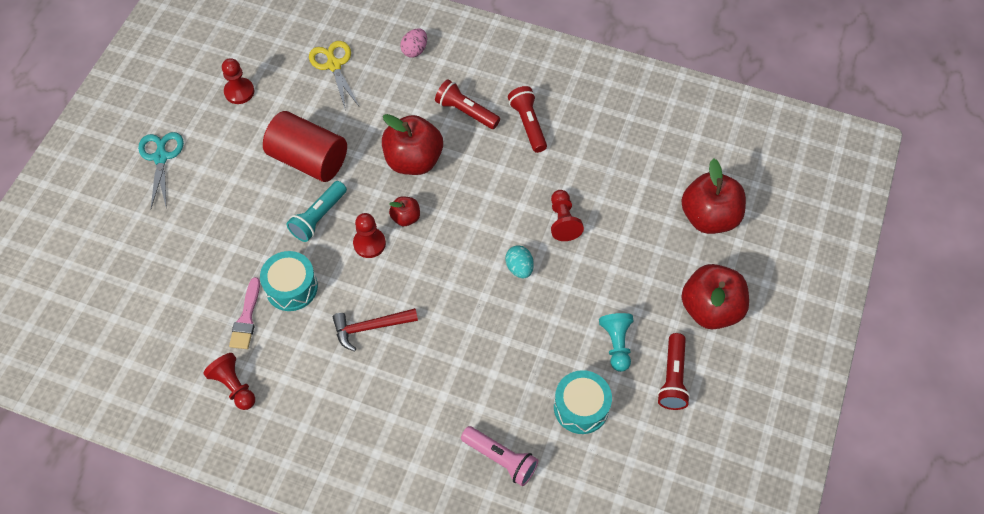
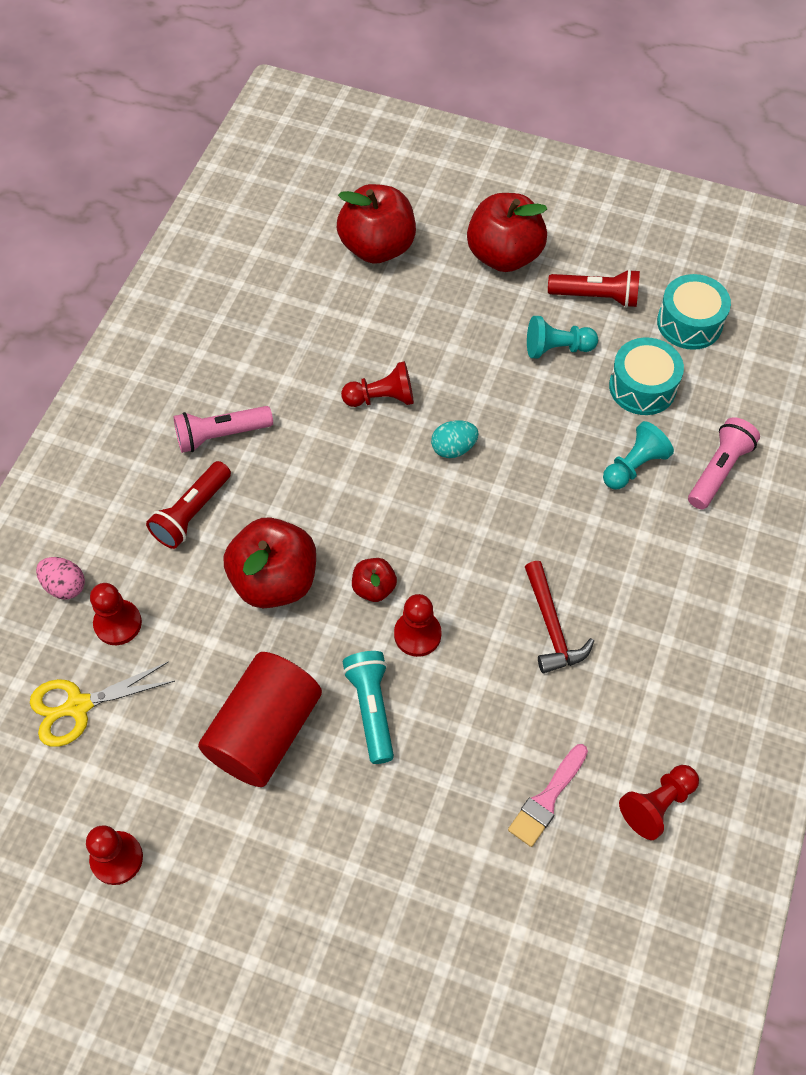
camera: 90 degrees left, 0 degrees up
turquoise scissors [138,132,184,209] -> none
pink brush [229,277,260,349] -> pink brush turned 120 degrees clockwise [508,744,588,847]
turquoise drum [260,251,318,311] -> turquoise drum moved to [657,274,731,350]
turquoise flashlight [286,181,347,242] -> turquoise flashlight turned 135 degrees counterclockwise [343,651,394,764]
red flashlight [508,86,547,153] -> pink flashlight [174,406,273,453]
none -> red pawn [90,583,142,645]
none -> turquoise pawn [603,421,674,490]

